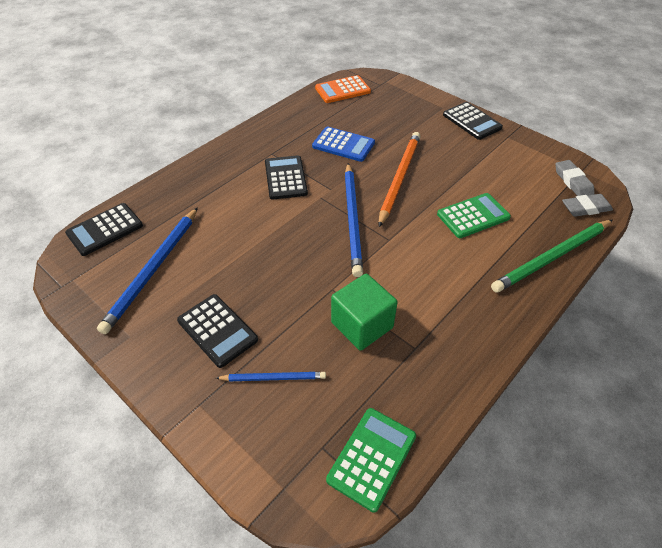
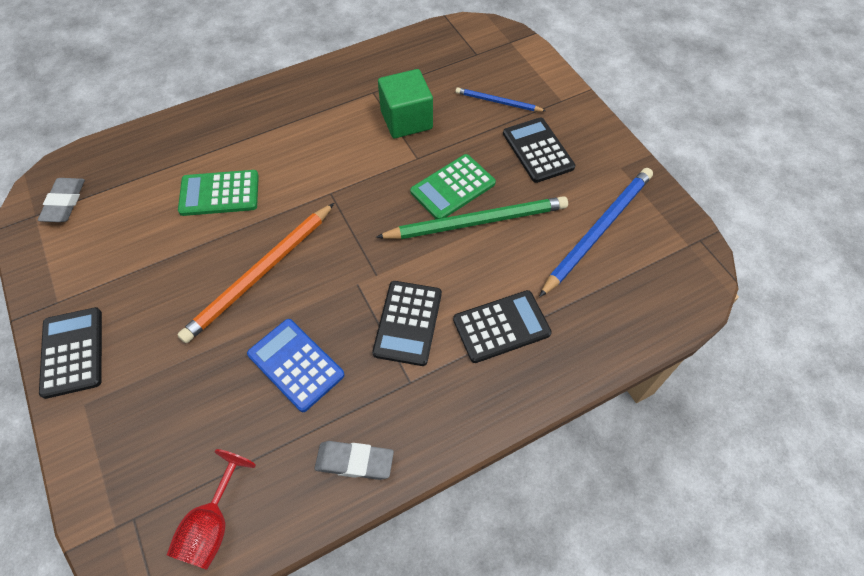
camera: 160 degrees left, 10 degrees up
black calculator [65,203,143,256] -> black calculator moved to [453,290,552,363]
orange calculator [315,75,371,103] -> red goblet [167,449,256,570]
green calculator [326,408,416,512] -> green calculator moved to [410,154,496,219]
blue pencil [345,163,363,277] -> none
green pencil [491,220,612,293] -> green pencil moved to [376,196,568,239]
grey eraser [562,194,613,217] -> grey eraser moved to [315,441,394,480]

